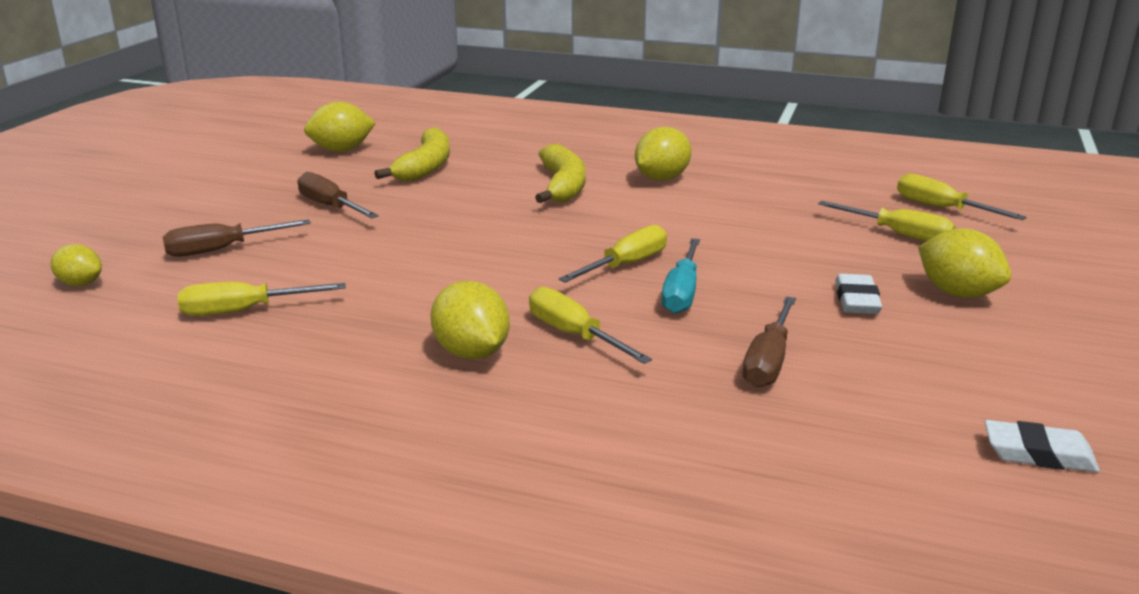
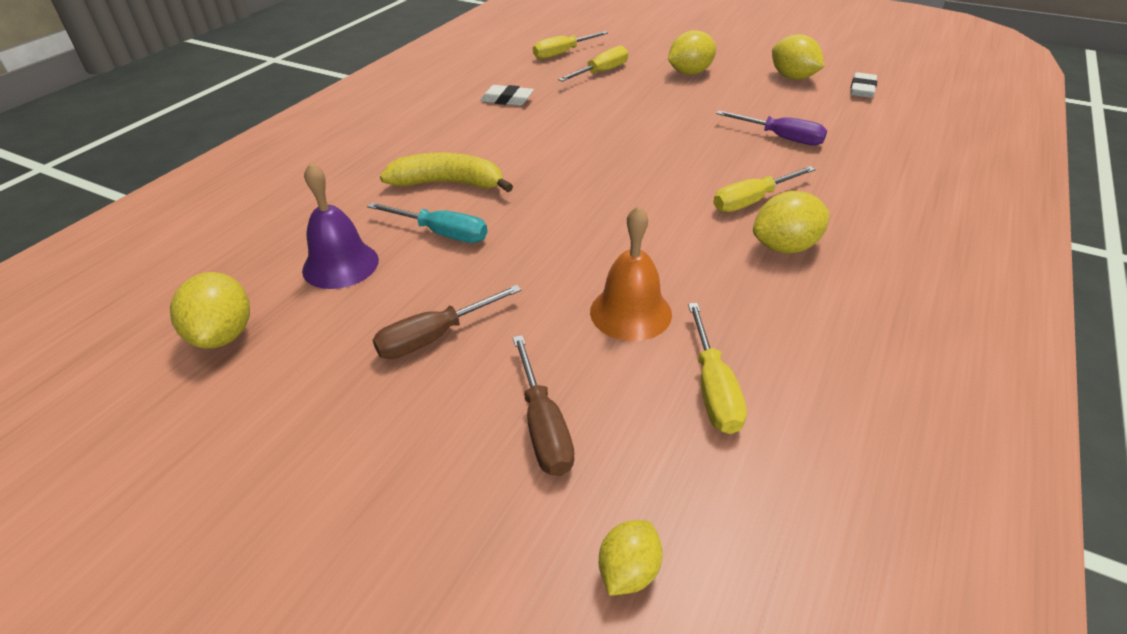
camera: 80 degrees left, 15 degrees up
yellow banana [374,127,450,181] -> purple bell [302,163,379,289]
yellow screwdriver [559,225,667,283] -> none
yellow lemon [635,127,692,181] -> yellow lemon moved to [772,34,824,80]
turquoise screwdriver [661,238,700,314] -> turquoise screwdriver moved to [367,202,487,243]
brown screwdriver [743,296,796,387] -> purple screwdriver [716,110,827,145]
white eraser [835,274,882,314] -> white eraser moved to [480,85,534,106]
none -> orange bell [590,206,672,341]

